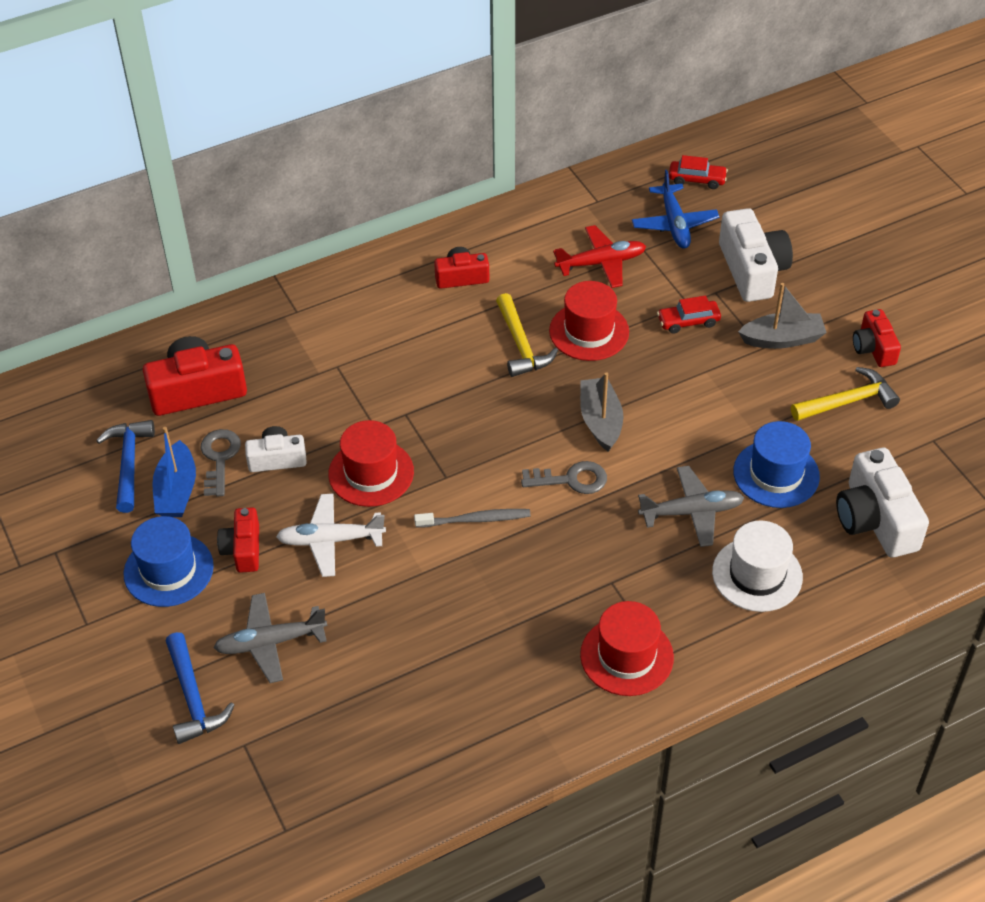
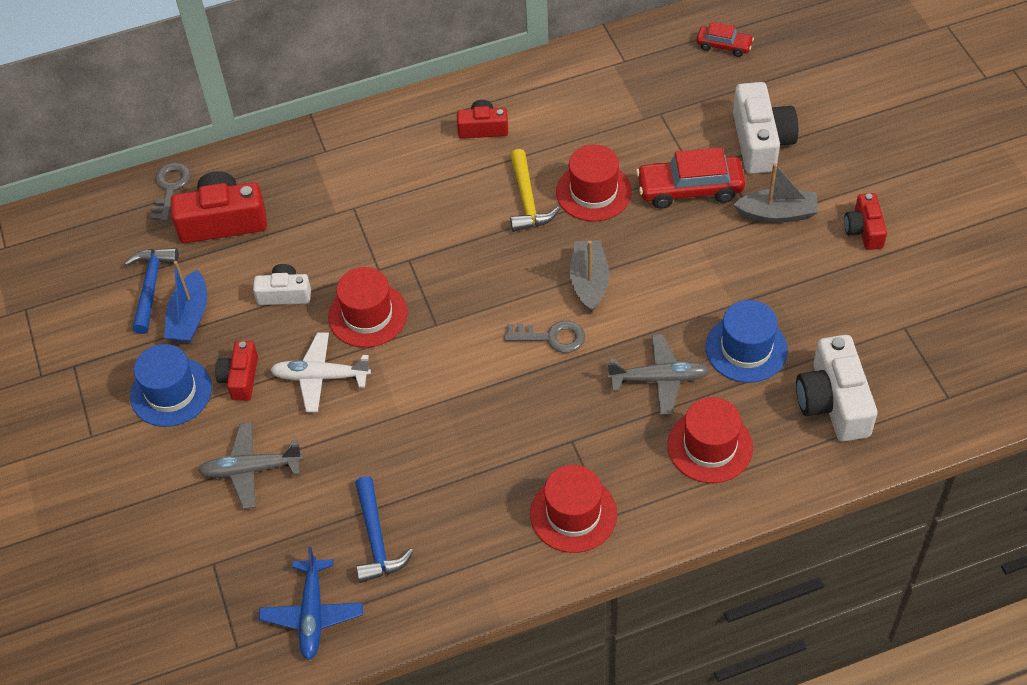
camera: 10 degrees right, 5 degrees up
blue hammer [166,632,235,744] -> blue hammer moved to [355,476,414,583]
grey key [201,429,241,497] -> grey key moved to [150,162,191,221]
grey toothbrush [414,509,531,528] -> none
red plane [553,225,646,288] -> none
blue plane [632,170,719,249] -> blue plane moved to [259,547,363,660]
red car [657,295,721,334] -> red car [636,147,745,209], size x1.78
white hat [712,520,803,612] -> red hat [668,397,753,483]
yellow hammer [791,367,900,421] -> none

